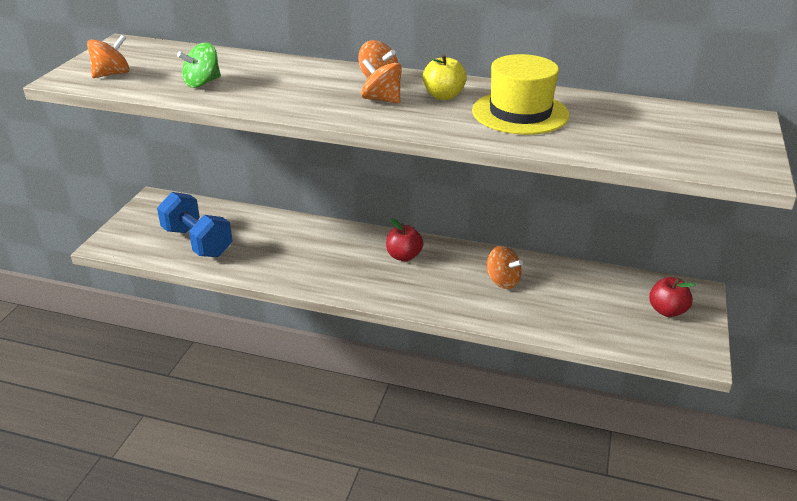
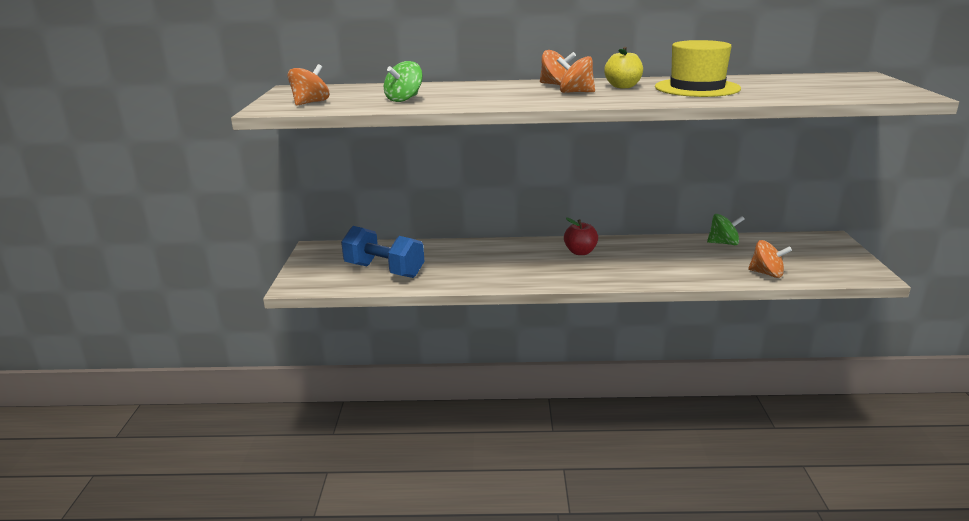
camera: 15 degrees left, 10 degrees down
orange spinning top [487,246,523,289] -> orange spinning top moved to [748,240,792,278]
red apple [649,277,696,317] -> none
none -> green spinning top [707,214,745,245]

